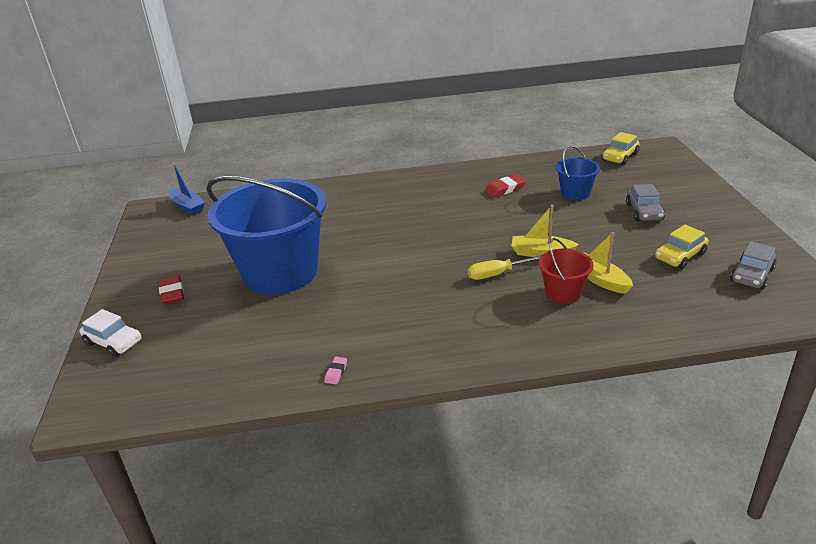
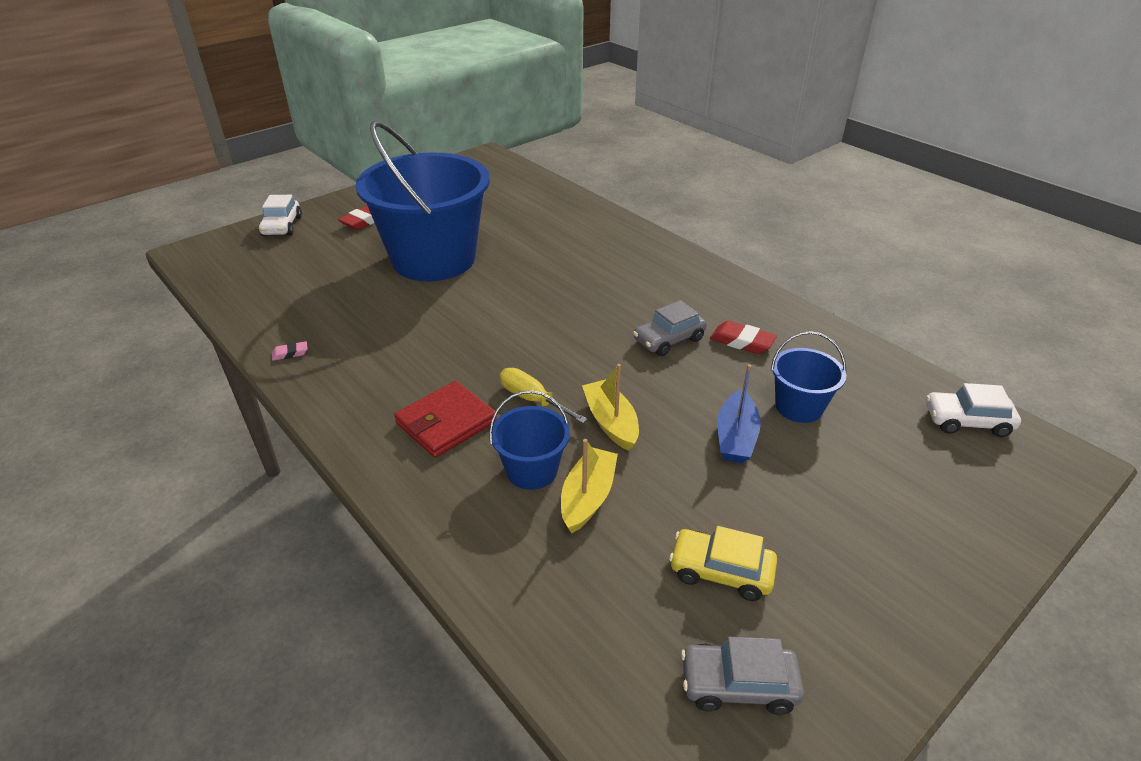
camera: 55 degrees right, 5 degrees up
blue boat [169,162,205,215] -> blue boat moved to [717,364,761,463]
red bucket [539,238,594,304] -> blue bucket [489,390,570,490]
yellow car [602,132,639,165] -> white car [926,383,1021,437]
grey car [626,184,665,221] -> grey car moved to [633,300,707,356]
none -> red wallet [394,381,497,458]

